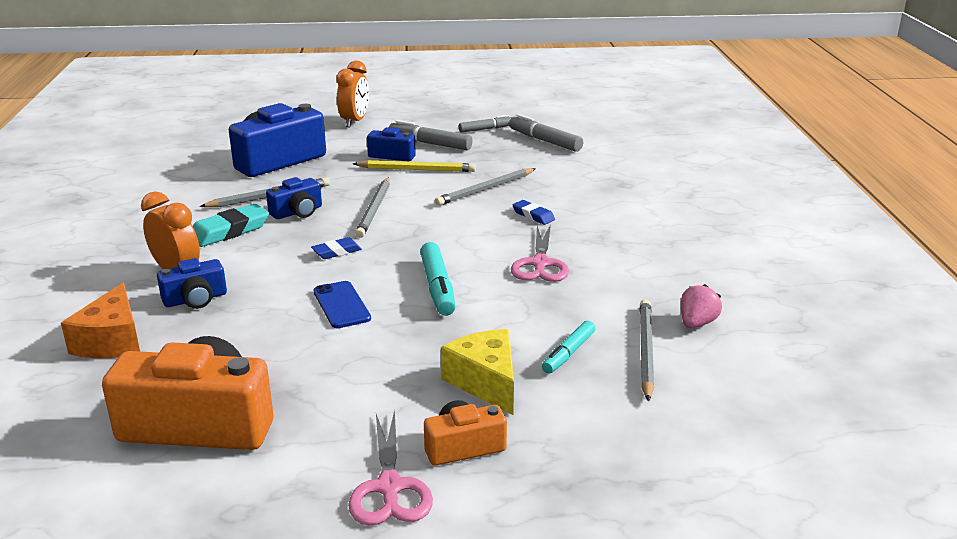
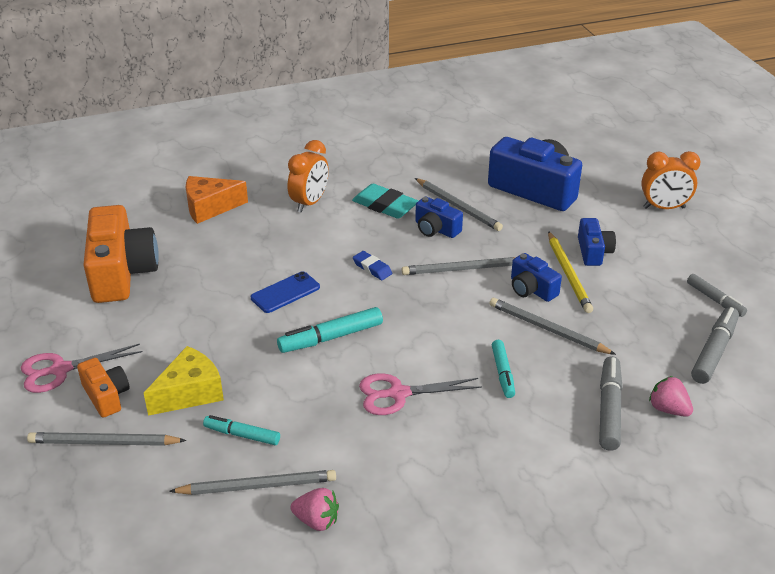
camera: 75 degrees right, 10 degrees up
blue camera [157,258,227,309] -> blue camera moved to [511,253,562,302]
grey marker [389,120,473,150] -> grey marker moved to [599,356,623,451]
blue eraser [513,200,555,225] -> turquoise marker [492,340,515,398]
none -> grey pencil [27,432,186,446]
none -> pink strawberry [649,376,693,417]

